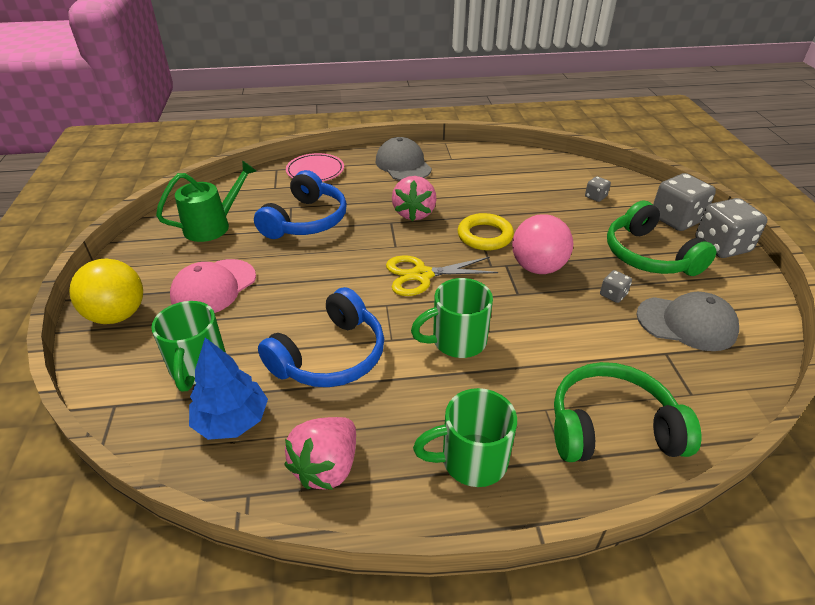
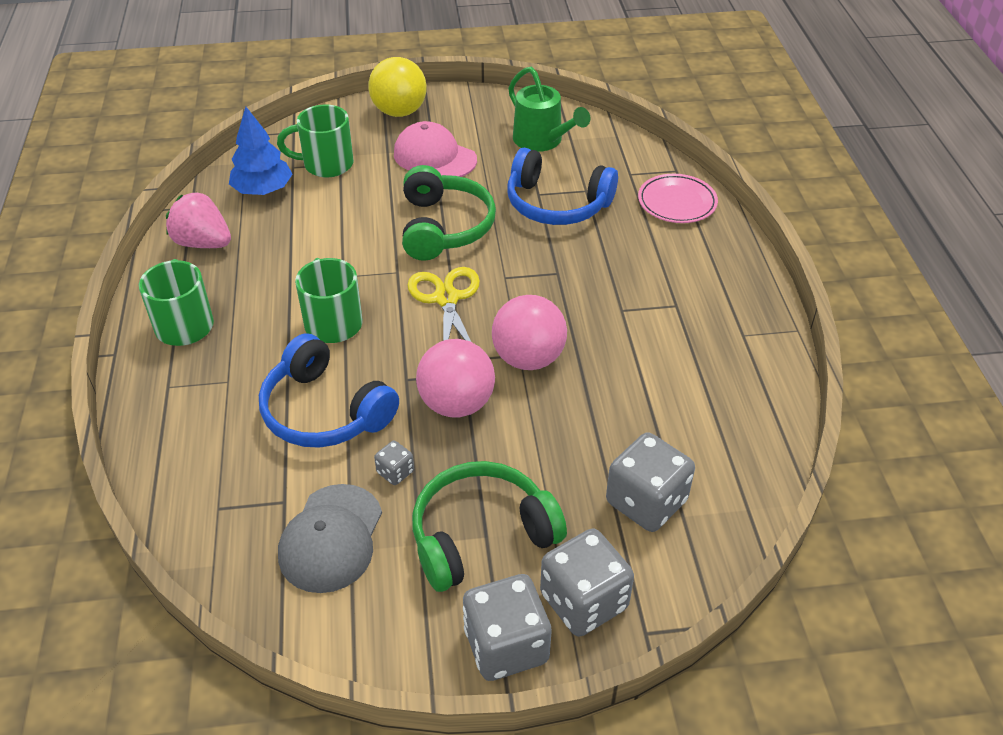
camera: 90 degrees right, 5 degrees up
blue headphones [258,287,384,387] -> blue headphones moved to [259,334,399,448]
grey cap [376,137,432,180] -> none
pink strawberry [392,176,437,222] -> none
yellow ring [457,213,514,250] -> pink ball [492,295,567,370]
green headphones [554,362,701,462] -> green headphones moved to [402,165,496,261]
grey dice [585,176,611,202] -> grey dice [606,432,695,532], size x2.13

